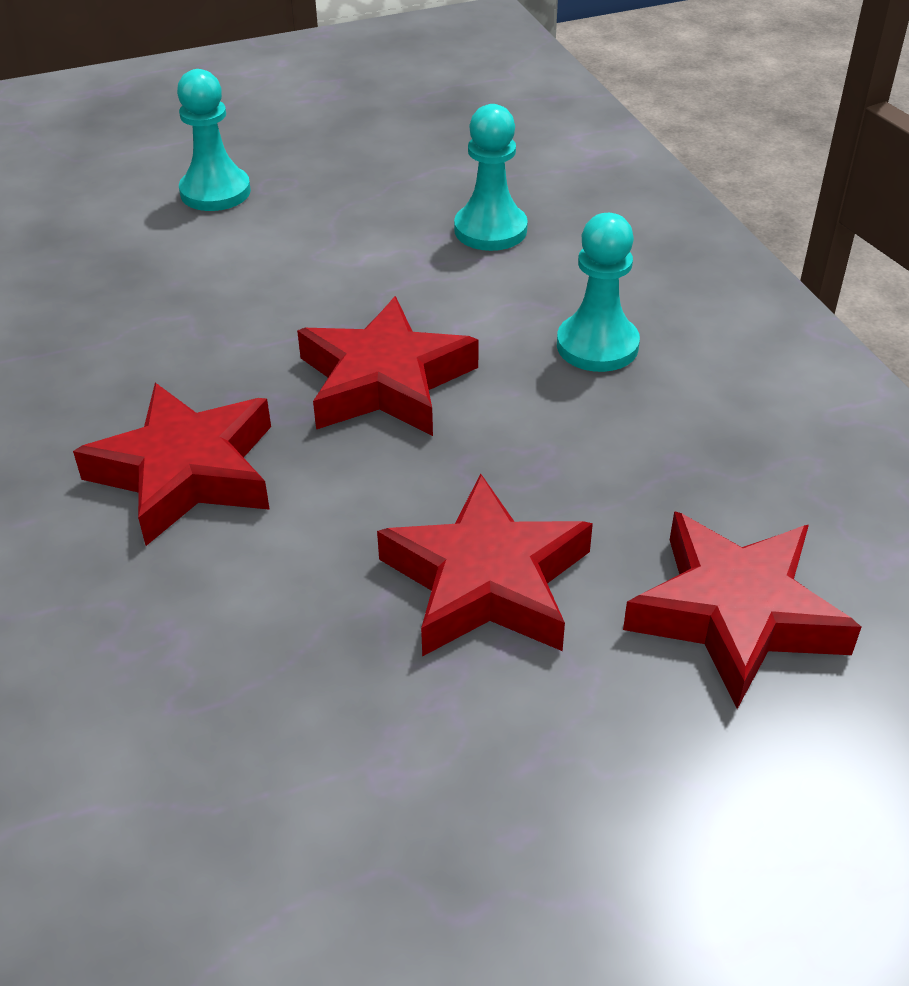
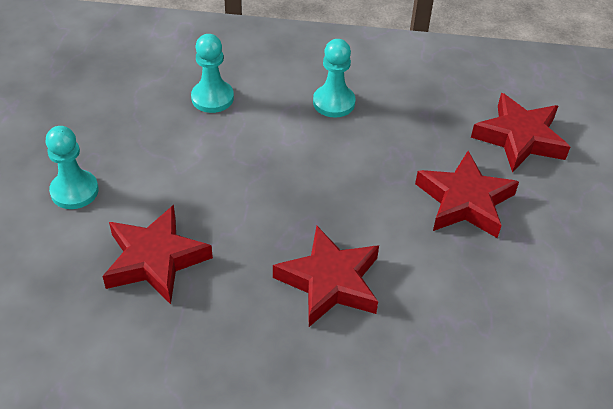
camera: 65 degrees left, 5 degrees up
red star [297,296,479,436] -> red star moved to [102,205,213,304]

